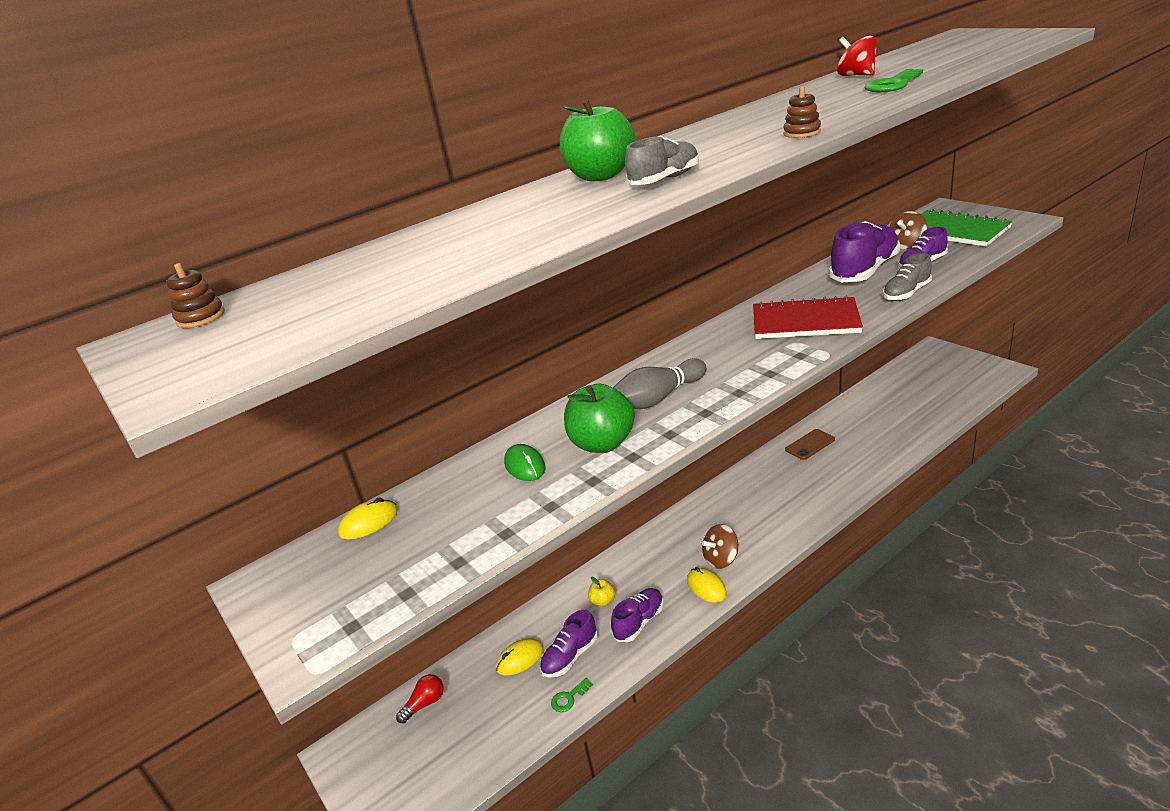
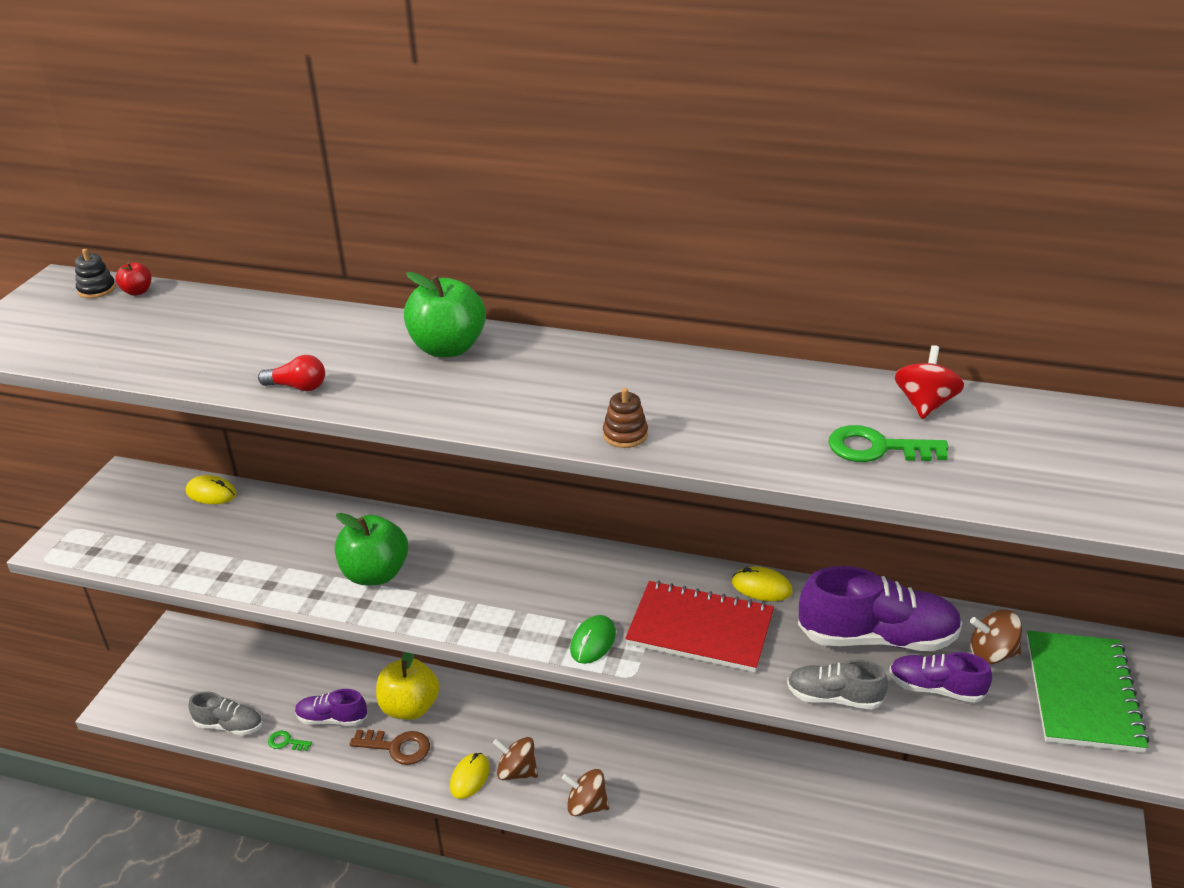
camera: 50 degrees right, 5 degrees up
brown stacking toy [167,263,225,328] -> black stacking toy [75,249,116,298]
red light bulb [396,674,444,723] -> red light bulb moved to [258,355,325,391]
yellow mouse [496,638,544,676] -> yellow mouse moved to [732,567,793,601]
green mouse [504,444,545,481] -> green mouse moved to [570,615,616,664]
yellow apple [588,577,615,607] -> yellow apple [376,652,439,720], size x2.17
purple shoe [611,588,664,642] -> brown key [350,730,430,765]
grey bowling pin [613,358,706,409] -> none
grey shoe [625,135,699,185] -> grey shoe moved to [188,691,263,736]
red notebook [753,295,863,339] -> red notebook turned 45 degrees counterclockwise [625,581,774,672]
brown phone [785,429,835,460] -> none
none -> red apple [115,262,151,296]
none -> brown spinning top [562,769,609,816]

